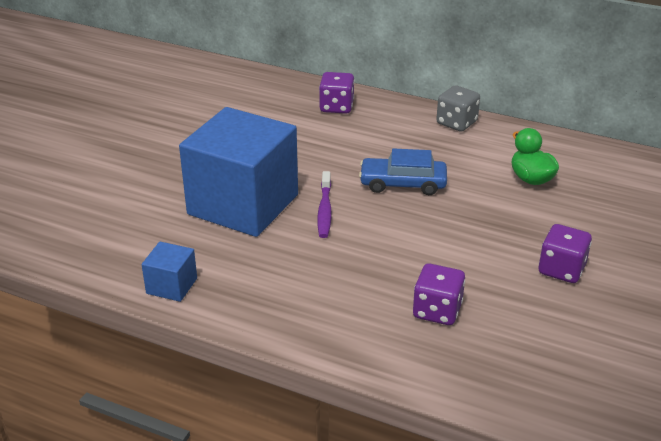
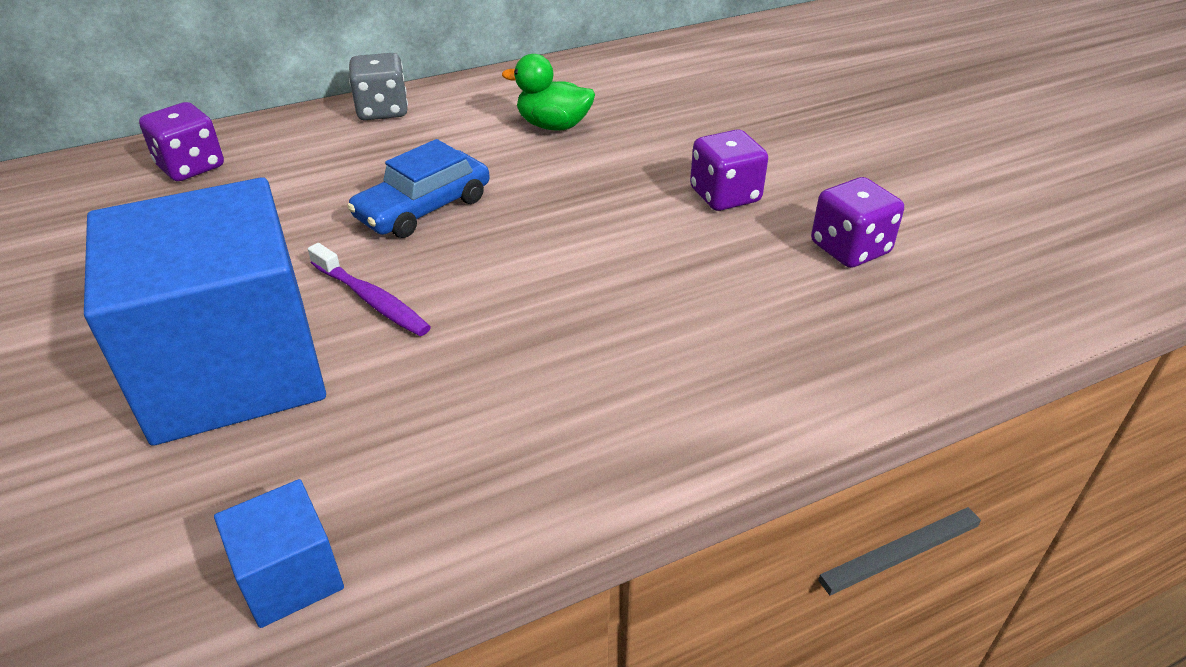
camera: 50 degrees left, 5 degrees up
purple dice [413,263,465,325] -> purple dice moved to [811,177,904,268]

